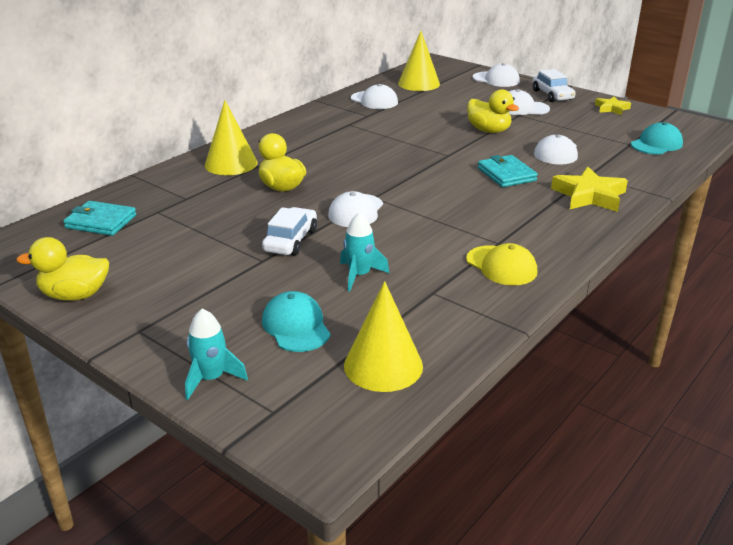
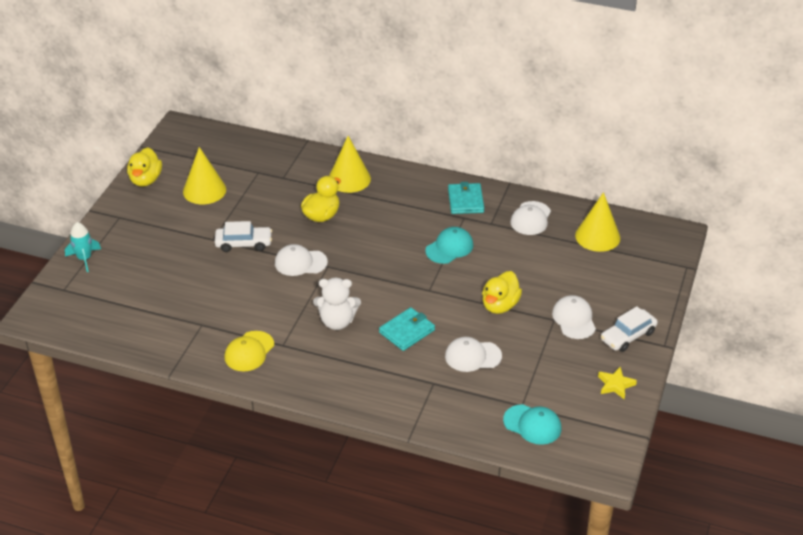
camera: 70 degrees right, 10 degrees up
yellow duck [16,237,109,301] -> yellow duck turned 150 degrees counterclockwise [127,147,162,187]
turquoise wallet [63,201,136,236] -> turquoise wallet moved to [448,182,484,214]
turquoise cap [262,291,330,352] -> turquoise cap moved to [425,227,474,264]
turquoise rocket [340,213,389,291] -> none
yellow cone [344,281,423,392] -> yellow cone moved to [183,147,226,204]
white cap [473,63,520,87] -> none
yellow star [551,167,628,212] -> none
none -> white teddy bear [313,278,361,330]

